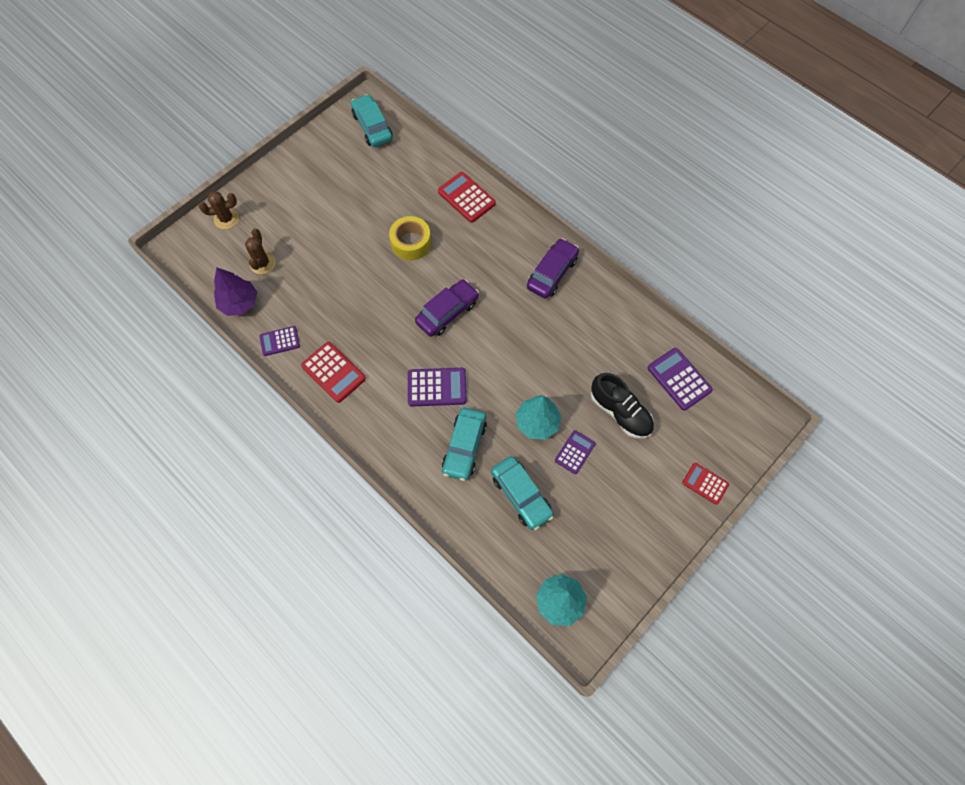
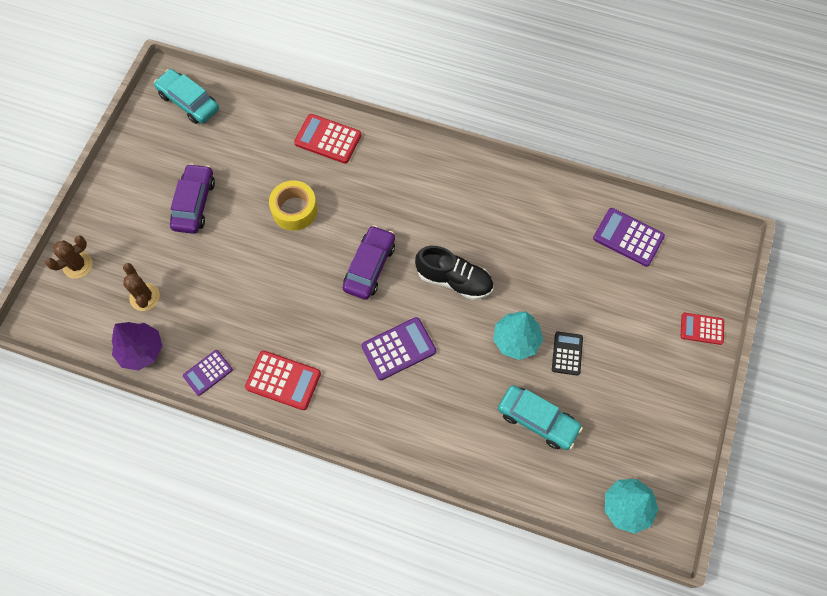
camera: 25 degrees left, 0 degrees up
turquoise car [442,407,487,481] -> none
purple car [527,238,579,299] -> purple car moved to [170,163,215,234]
purple calculator [555,430,596,474] -> black calculator [552,332,583,376]
black shoe [591,373,654,439] -> black shoe moved to [415,246,493,300]

